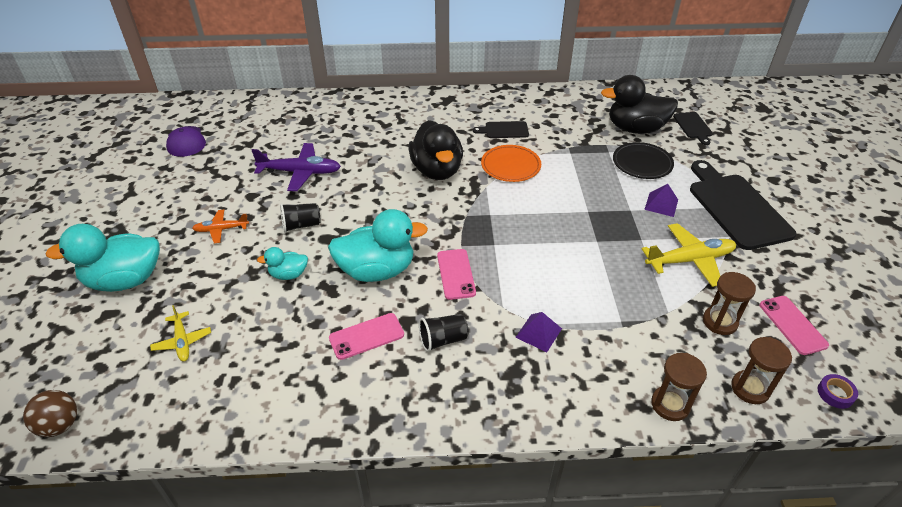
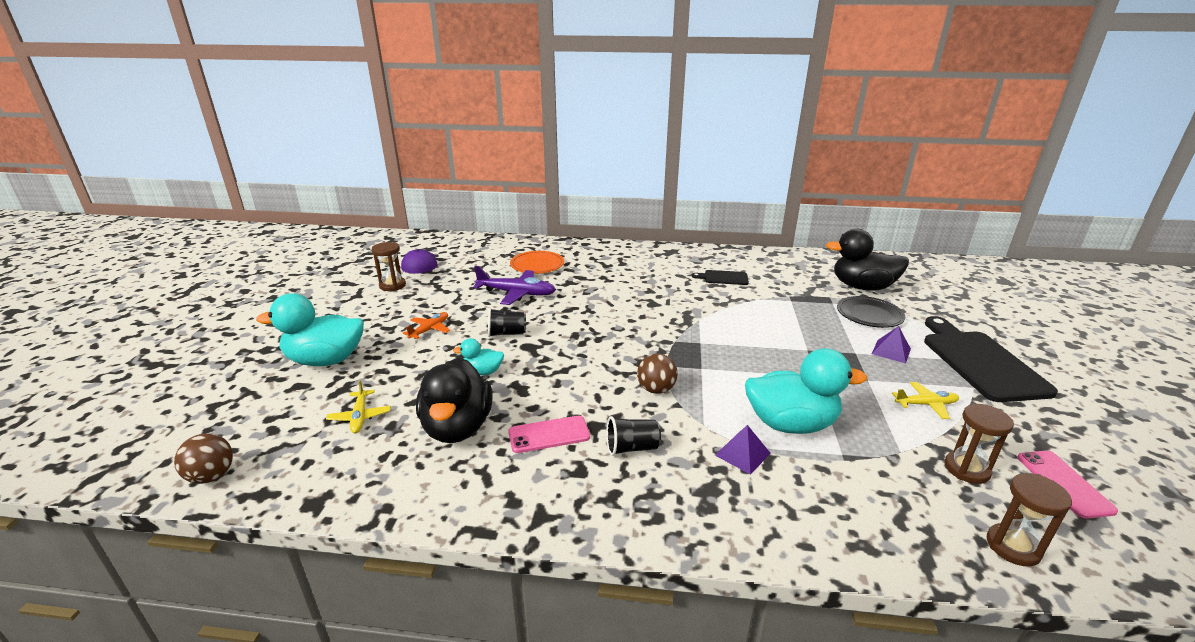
camera: 10 degrees right, 15 degrees down
orange plane [192,210,249,243] -> orange plane turned 120 degrees clockwise [403,312,450,339]
turquoise duck [328,209,428,282] -> turquoise duck moved to [745,348,867,434]
black duck [409,120,463,180] -> black duck moved to [416,357,493,443]
pink phone [437,249,476,300] -> brown ball [637,353,678,394]
orange plate [481,145,541,182] -> orange plate moved to [510,251,564,274]
yellow plane [642,223,736,287] -> yellow plane [892,382,959,419], size x0.58
brown hourglass [651,353,707,421] -> brown hourglass moved to [372,242,406,291]
black cutting board [673,112,713,145] -> none
purple tape [818,374,858,409] -> none

